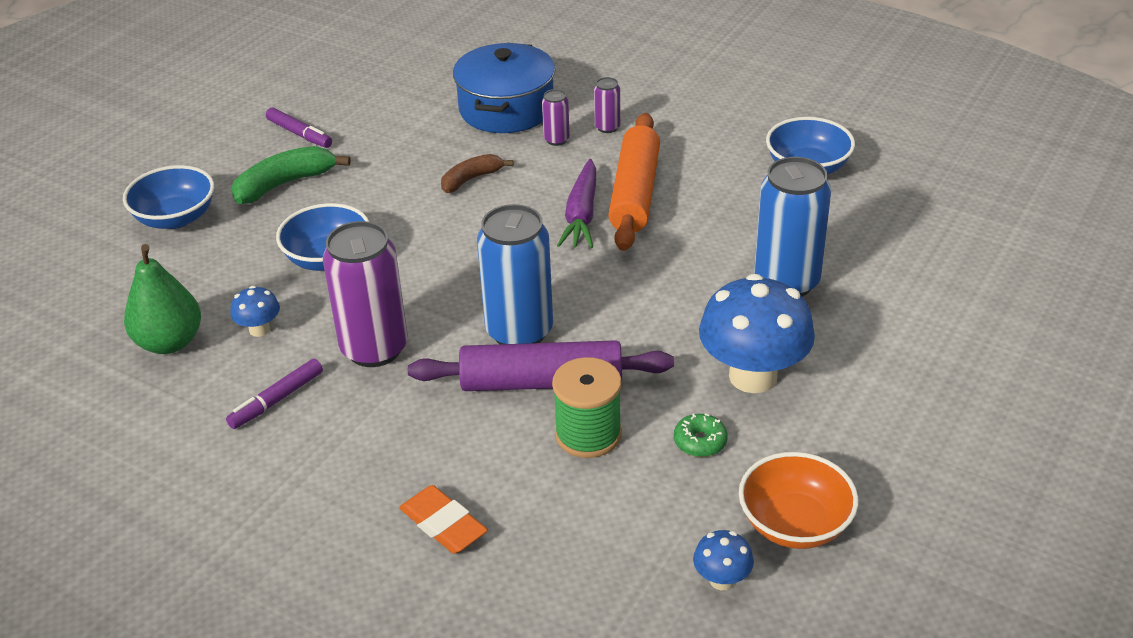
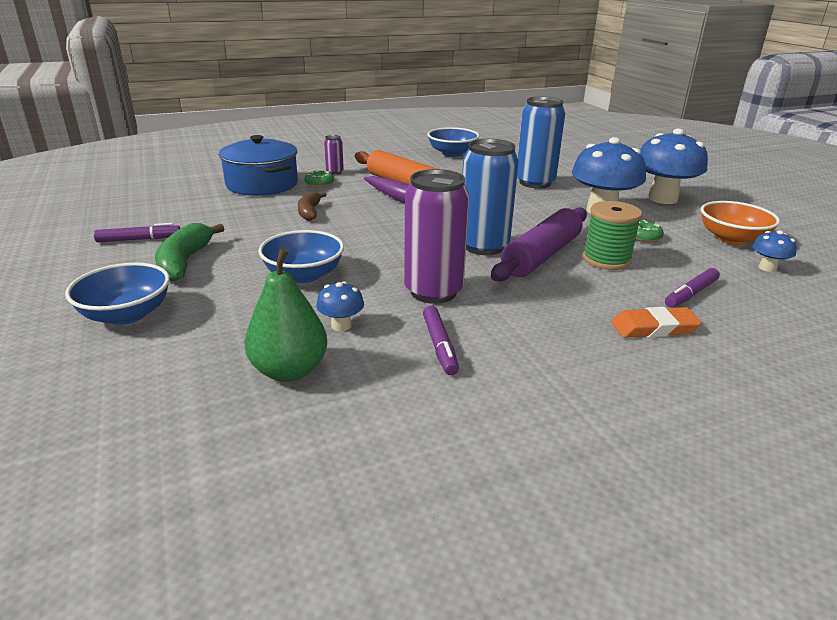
camera: 55 degrees left, 10 degrees down
purple can [542,89,570,146] -> green donut [305,170,334,188]
none -> blue mushroom [640,128,708,204]
none -> purple marker [665,268,720,308]

